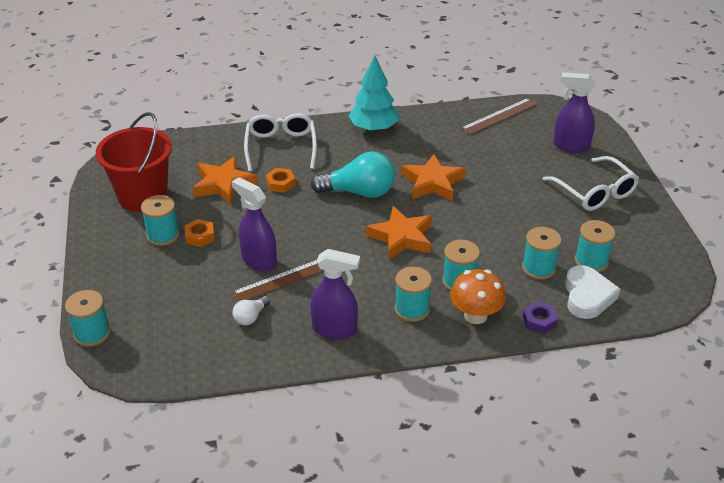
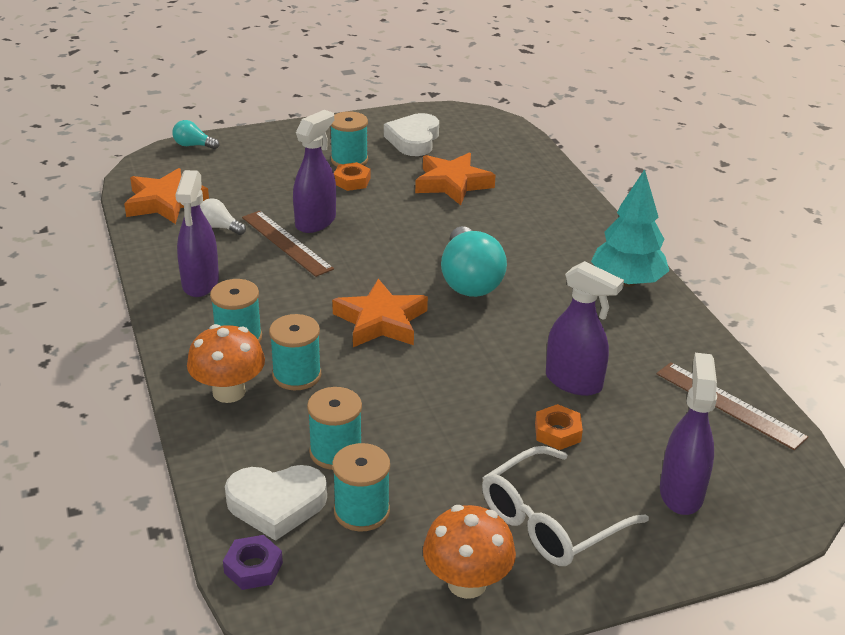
camera: 80 degrees right, 5 degrees down
turquoise spool [65,290,111,347] -> turquoise light bulb [172,120,219,149]
red bucket [96,112,172,212] -> white heart [384,113,439,156]
white glasses [244,113,317,172] -> none
orange nut [266,168,296,193] -> orange nut moved to [535,404,583,450]
orange star [401,154,466,201] -> orange star moved to [124,168,209,224]
purple nut [523,301,558,334] -> purple nut moved to [223,535,283,590]
none -> orange mushroom [423,505,516,599]
none -> purple spray bottle [546,261,624,396]

